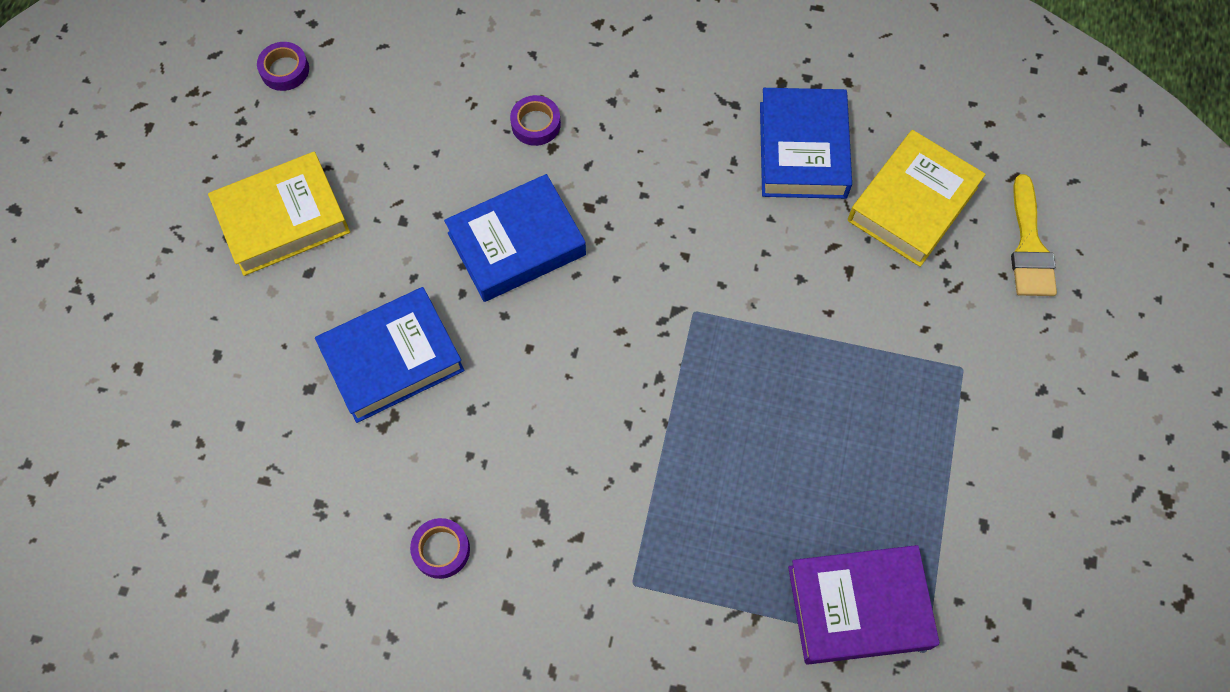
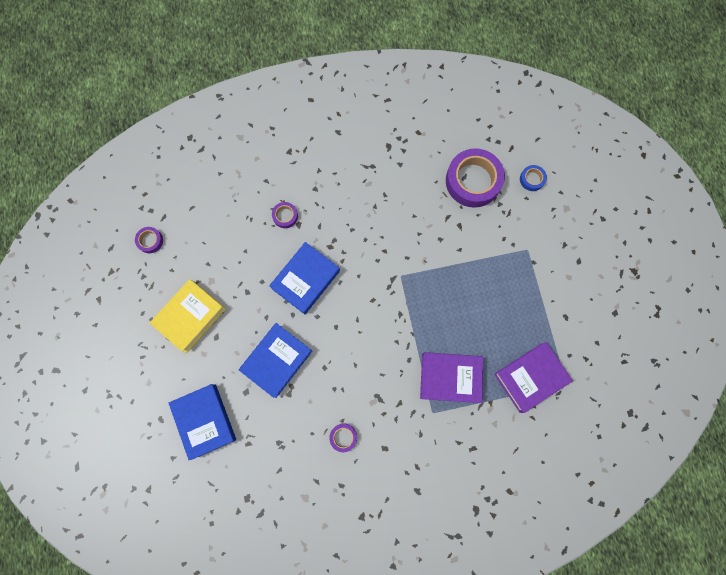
camera: 25 degrees left, 10 degrees up
blue book [760,88,852,199] -> blue book moved to [169,384,236,460]
yellow book [848,130,986,267] -> purple tape [446,148,505,208]
yellow brush [1011,174,1057,296] -> blue tape [520,165,547,191]
none -> purple book [420,352,483,403]

